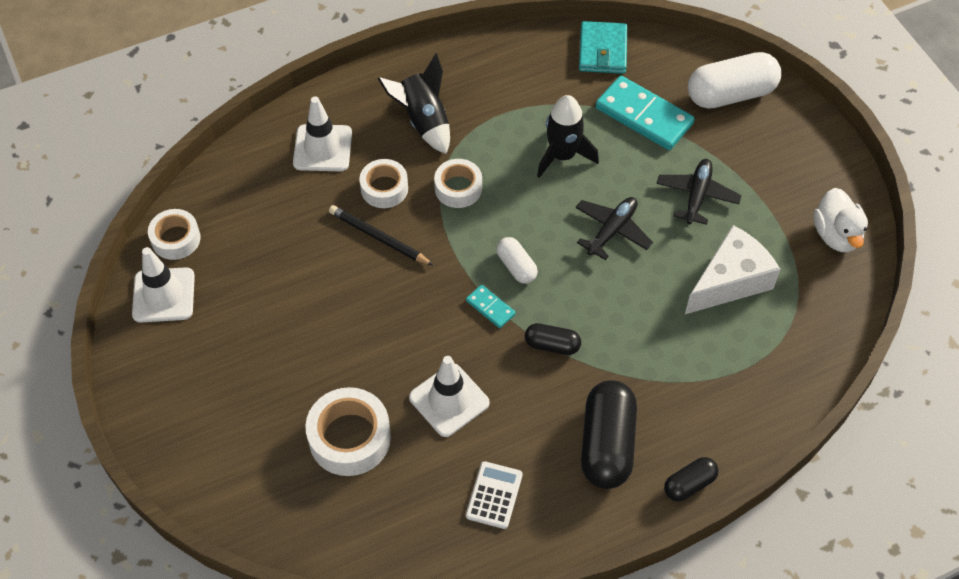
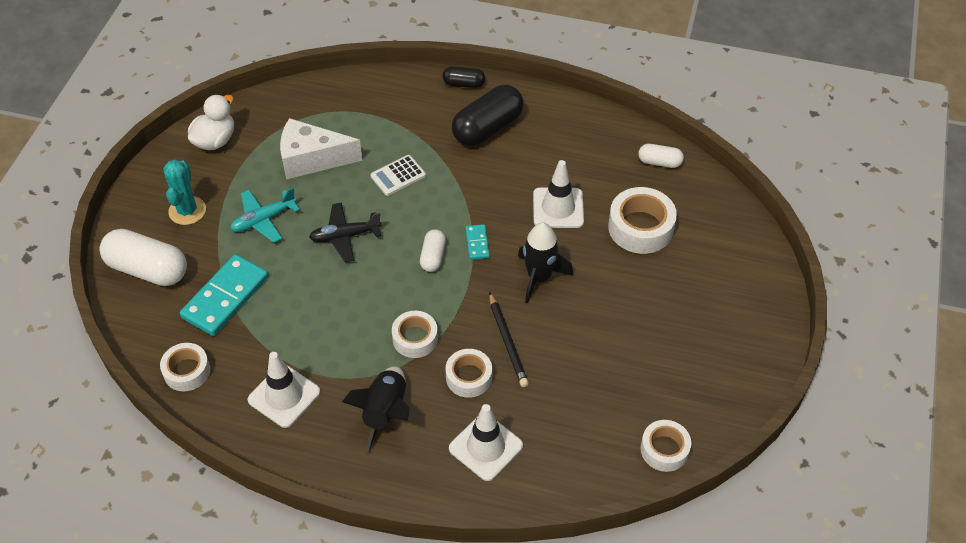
camera: 140 degrees left, 5 degrees down
white traffic cone [132,247,195,323] -> white traffic cone moved to [248,352,320,428]
white calculator [466,461,523,529] -> white calculator moved to [370,155,426,196]
black capsule [525,323,581,355] -> none
black rocket [537,95,599,178] -> black rocket moved to [518,222,573,304]
turquoise wallet [579,21,627,74] -> white tape [160,343,210,392]
turquoise domino [596,76,695,150] -> turquoise domino turned 45 degrees clockwise [180,254,268,336]
black plane [656,159,741,225] -> turquoise plane [230,188,300,243]
none -> turquoise cactus [163,160,206,225]
none -> white capsule [638,144,684,168]

